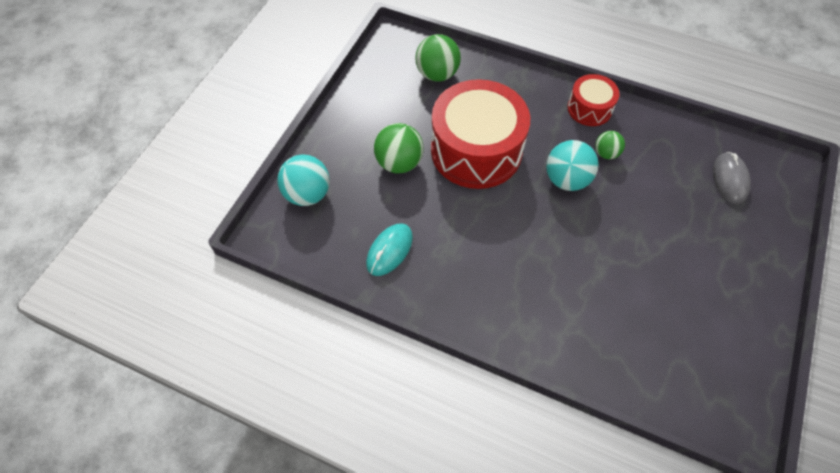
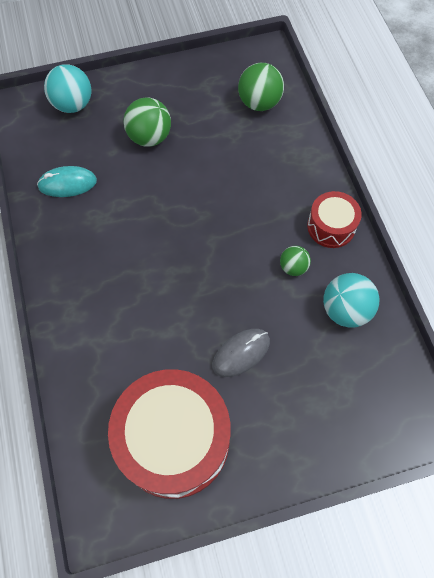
camera: 50 degrees right, 5 degrees up
red drum [431,79,530,189] -> red drum moved to [108,369,231,499]
turquoise ball [546,140,599,191] -> turquoise ball moved to [323,273,379,328]
grey mouse [713,152,750,205] -> grey mouse moved to [212,329,270,377]

